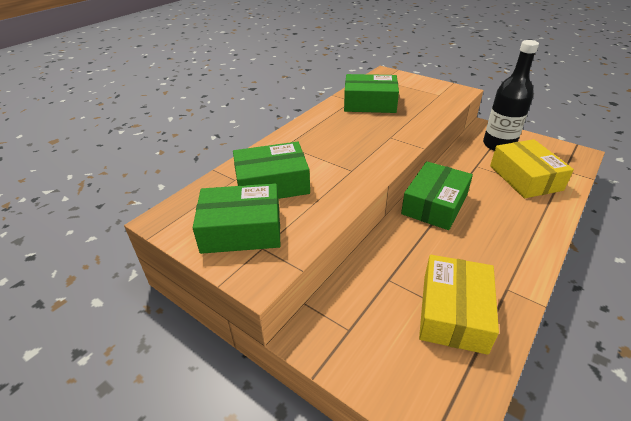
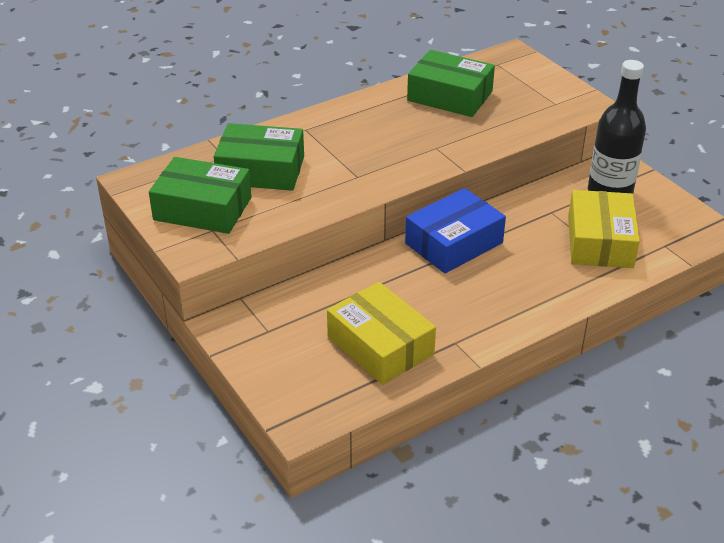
camera: 20 degrees right, 0 degrees up
green box [401,161,473,230] -> blue box [405,188,506,273]
yellow box [419,255,499,355] -> yellow box turned 75 degrees counterclockwise [327,282,436,385]

